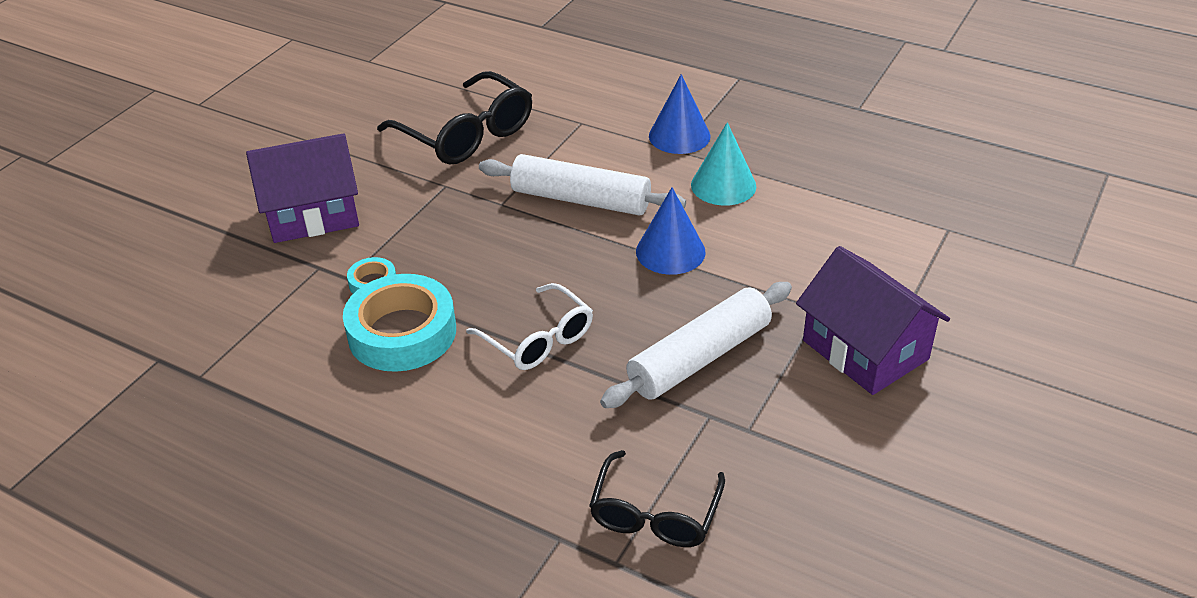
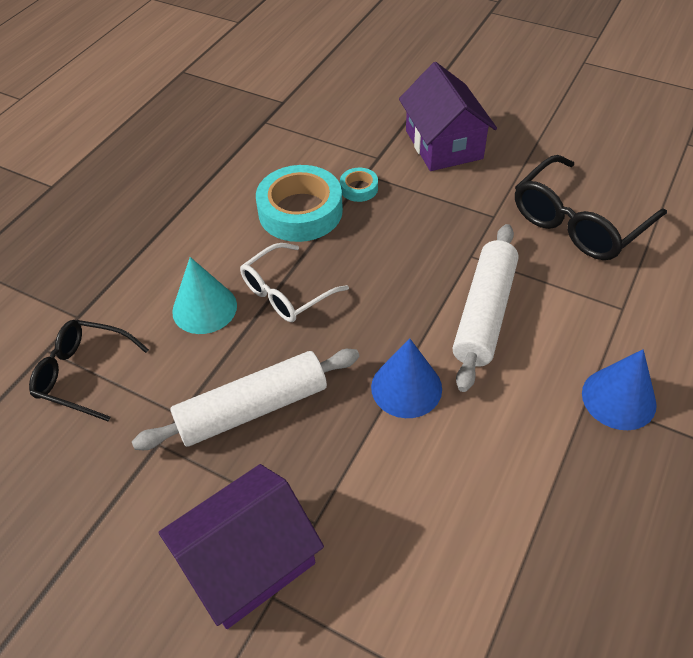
camera: 90 degrees right, 10 degrees up
white rolling pin [600,282,792,408] -> white rolling pin turned 75 degrees counterclockwise [132,349,360,450]
turquoise cone [691,122,756,206] -> turquoise cone moved to [172,257,237,334]

